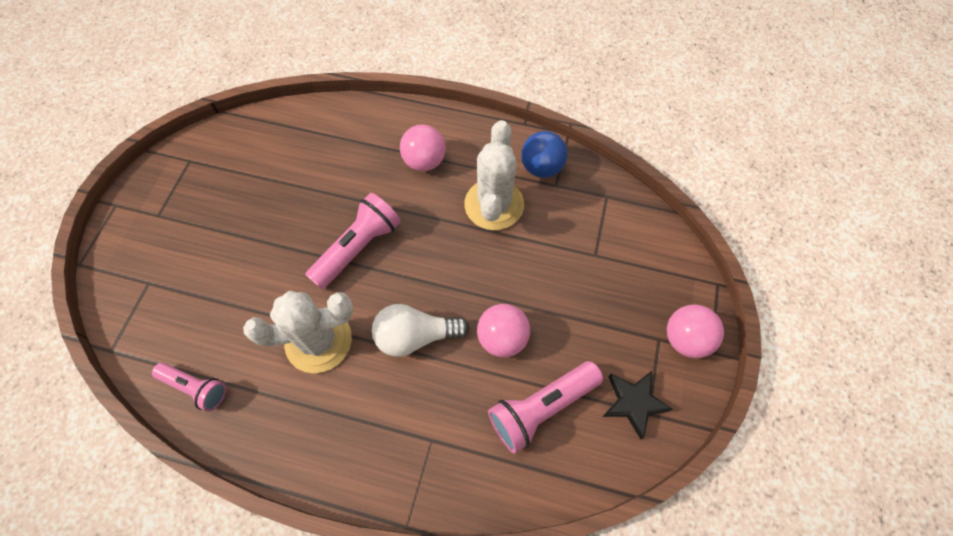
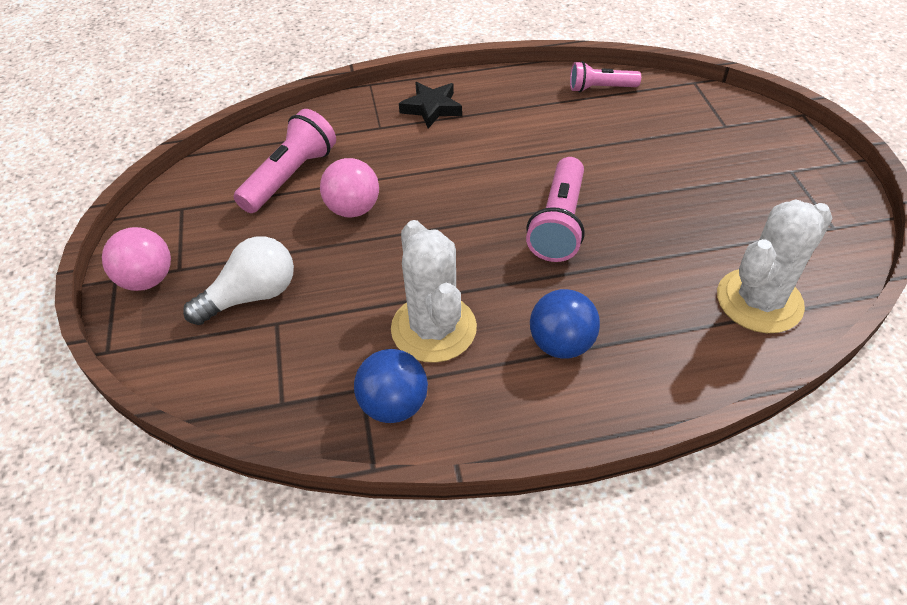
camera: 155 degrees right, 15 degrees down
white cactus [243,291,354,373] -> white cactus moved to [717,200,833,333]
white light bulb [372,304,469,357] -> white light bulb moved to [183,236,294,325]
pink ball [400,125,446,171] -> blue ball [530,289,600,359]
black star [602,371,673,440] -> black star moved to [399,82,462,129]

